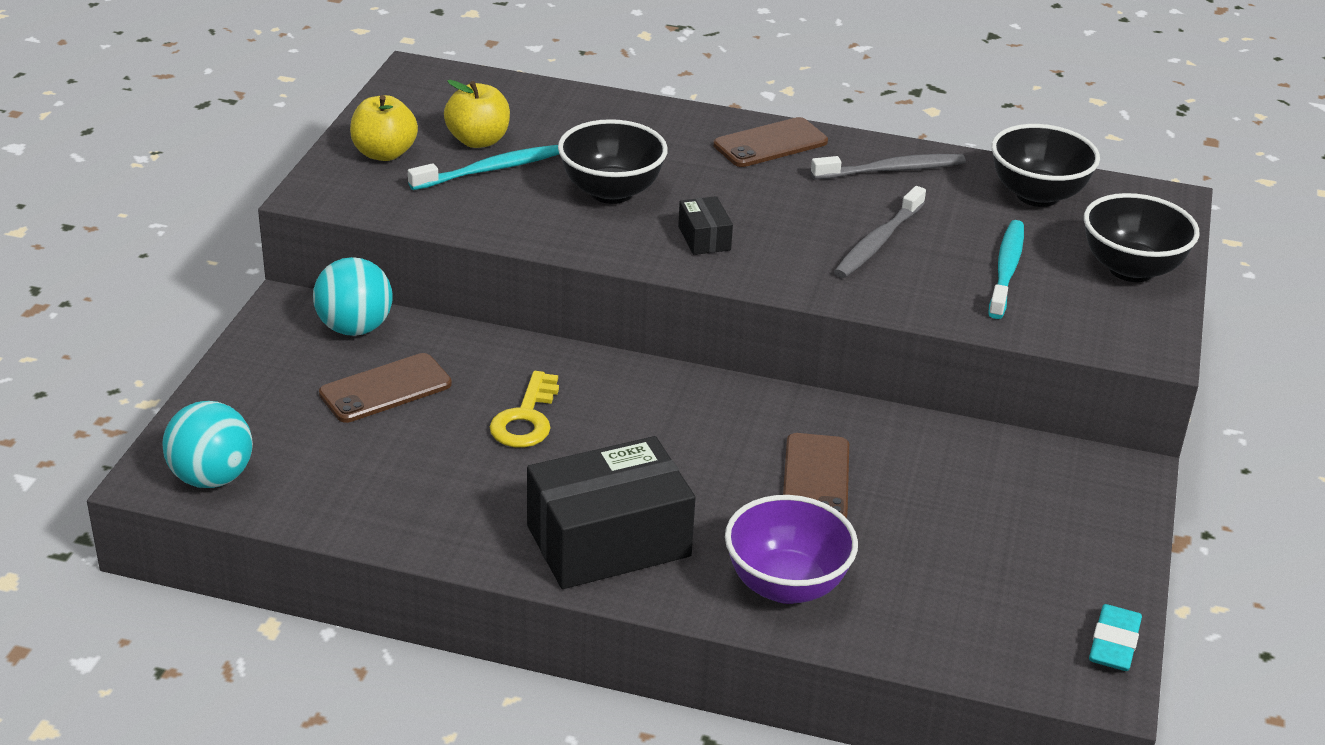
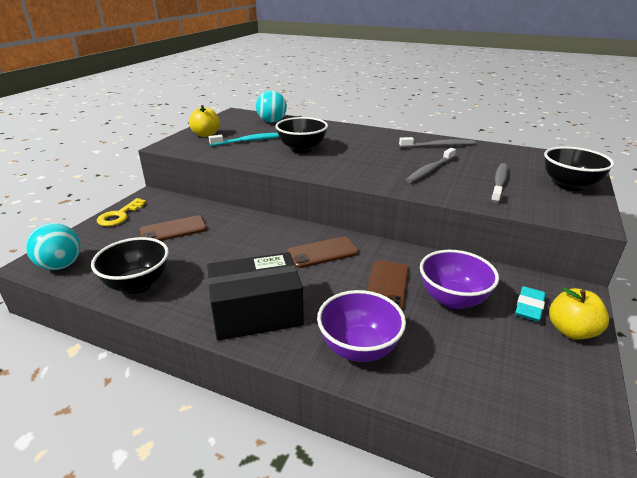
camera: 10 degrees right, 5 degrees down
turquoise ball [313,257,393,336] -> turquoise ball moved to [256,90,287,122]
yellow apple [444,80,510,148] -> yellow apple moved to [549,287,609,340]
yellow key [490,371,559,448] -> yellow key moved to [97,198,146,226]
black box [678,196,733,255] -> none
brown phone [713,117,828,167] -> brown phone moved to [287,237,359,268]
turquoise toothbrush [988,220,1024,319] -> grey toothbrush [491,163,508,204]
black bowl [991,124,1100,207] -> black bowl moved to [91,237,169,294]
turquoise eraser [1089,604,1142,671] -> turquoise eraser moved to [515,286,545,322]
none -> purple bowl [420,250,499,309]

